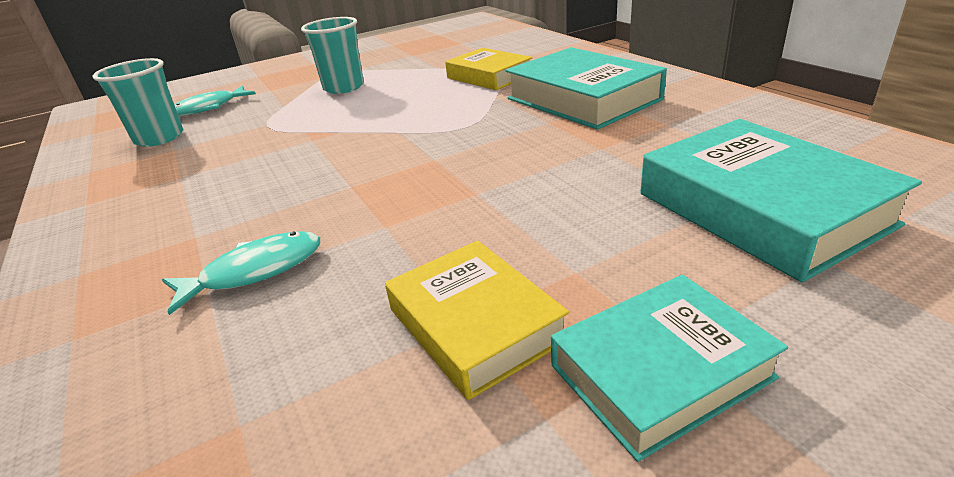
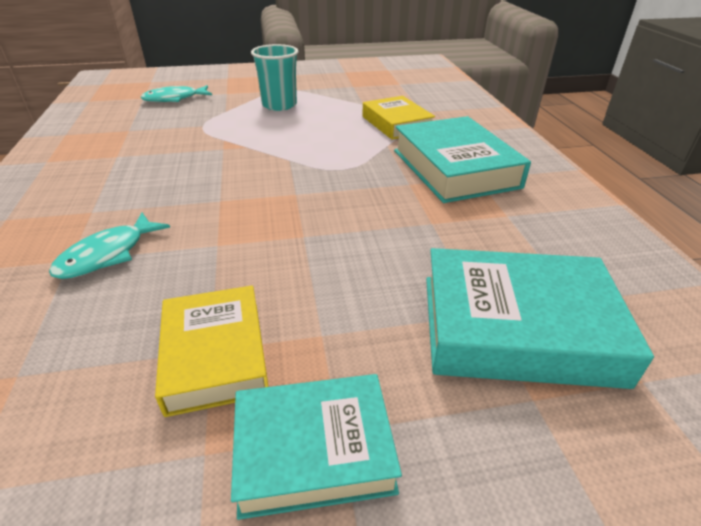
camera: 15 degrees right, 5 degrees up
turquoise cup [92,58,183,147] -> none
turquoise fish [162,231,320,315] -> turquoise fish turned 135 degrees clockwise [49,213,170,279]
turquoise book [640,119,922,282] -> turquoise book turned 75 degrees counterclockwise [426,248,654,389]

